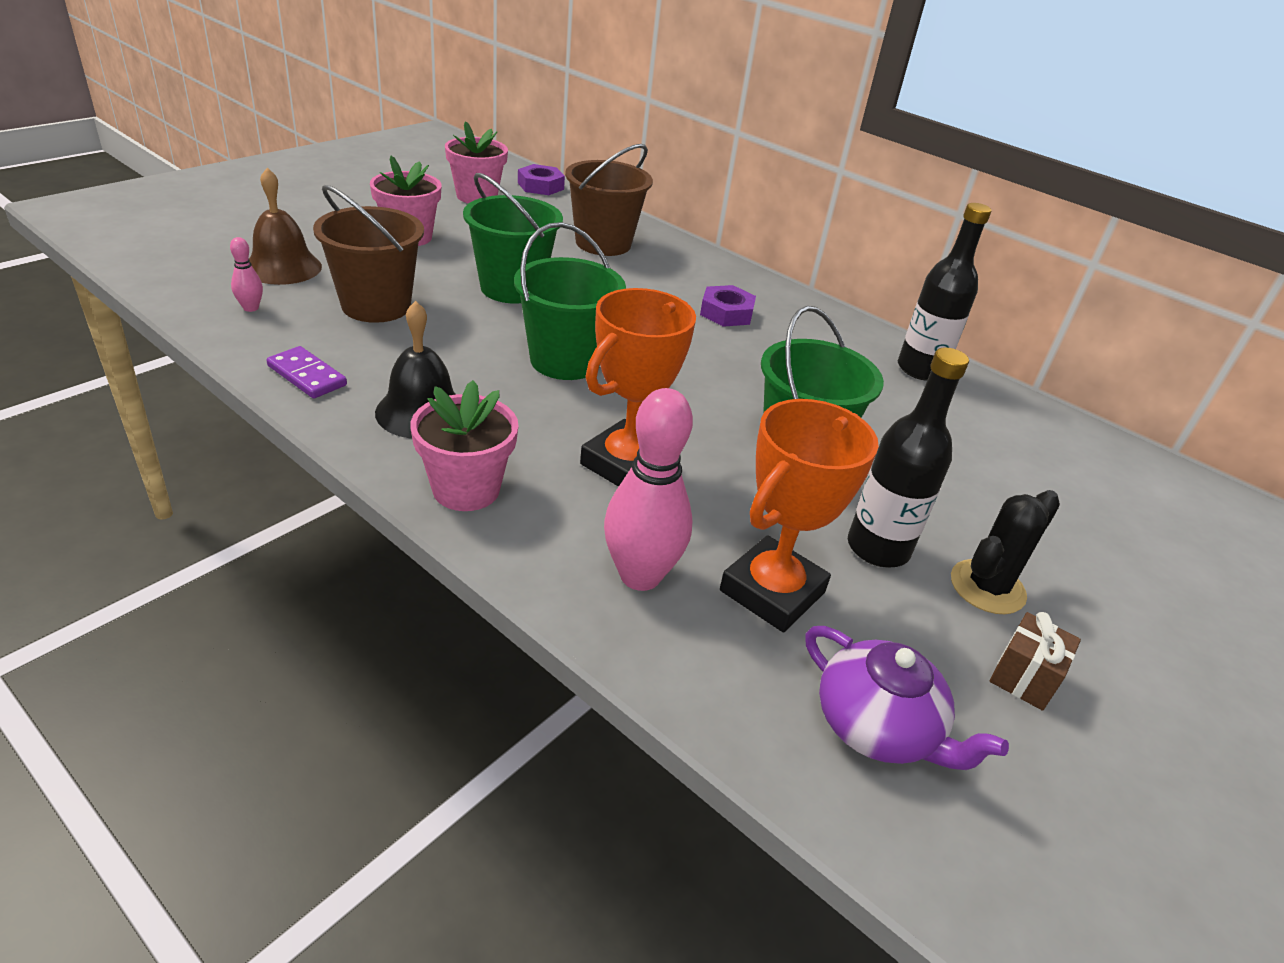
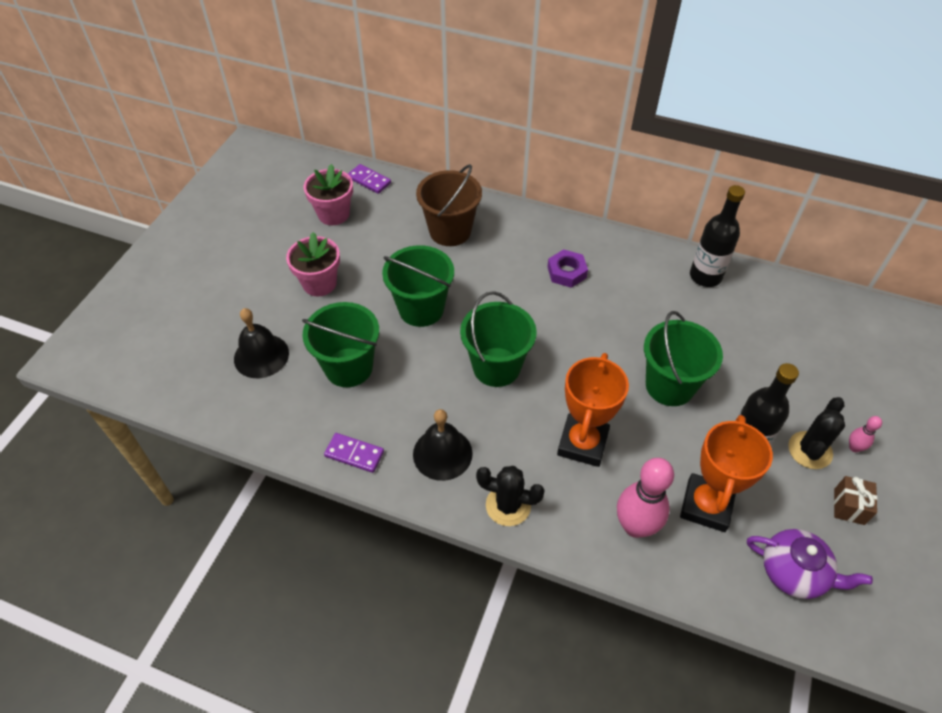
camera: 15 degrees left, 15 degrees up
pink bowling pin [230,237,263,312] -> pink bowling pin moved to [849,416,882,452]
brown bell [249,168,322,285] -> black bell [234,308,289,378]
brown bucket [313,185,424,323] -> green bucket [302,302,379,387]
pink flower pot [411,380,518,511] -> black cactus [476,466,545,526]
purple nut [518,164,565,195] -> purple domino [348,164,391,194]

